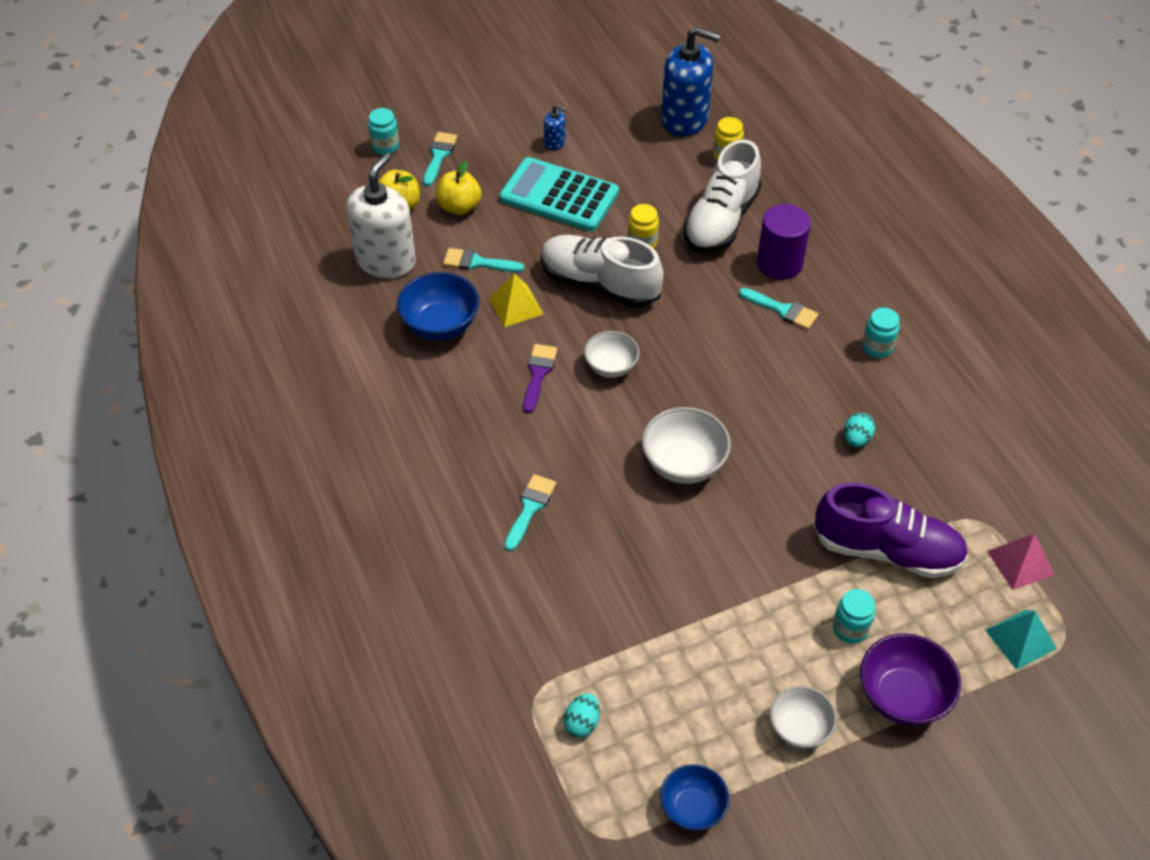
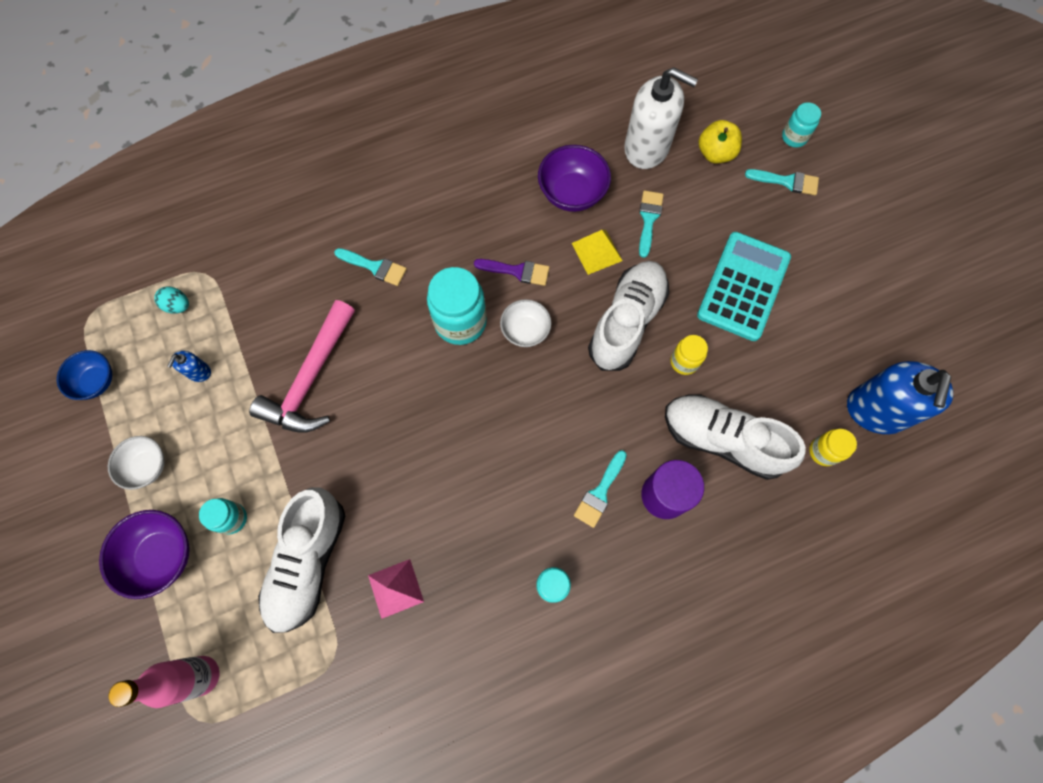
camera: 90 degrees right, 20 degrees up
blue bowl [397,272,479,341] -> purple bowl [538,145,611,212]
yellow apple [436,160,481,215] -> none
blue soap dispenser [544,104,566,150] -> blue soap dispenser moved to [167,351,211,382]
white bowl [642,407,731,484] -> none
purple shoe [814,483,968,578] -> white shoe [258,487,345,633]
turquoise egg [844,413,875,447] -> none
turquoise pyramid [985,610,1057,670] -> pink bottle [108,656,219,708]
pink pyramid [987,533,1055,590] -> pink pyramid moved to [368,559,424,619]
none -> pink hammer [249,300,355,433]
none -> turquoise jar [427,267,487,345]

